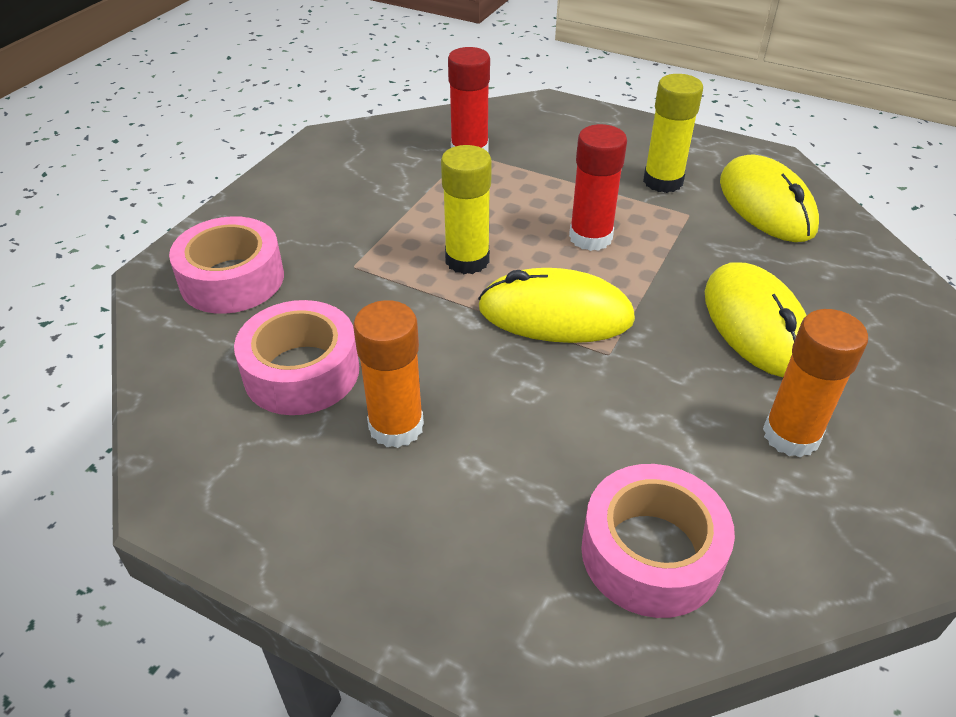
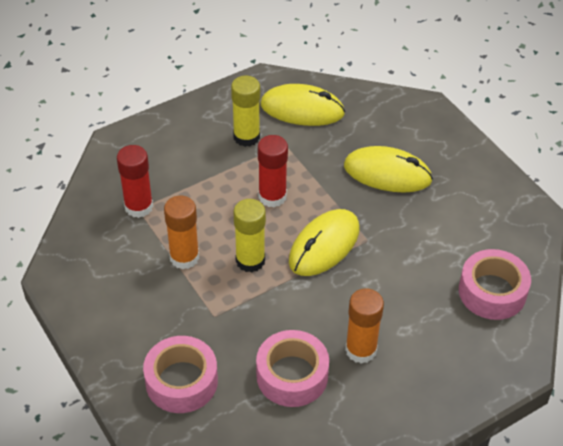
camera: 60 degrees left, 5 degrees up
orange glue stick [763,309,868,458] -> orange glue stick moved to [164,195,199,270]

